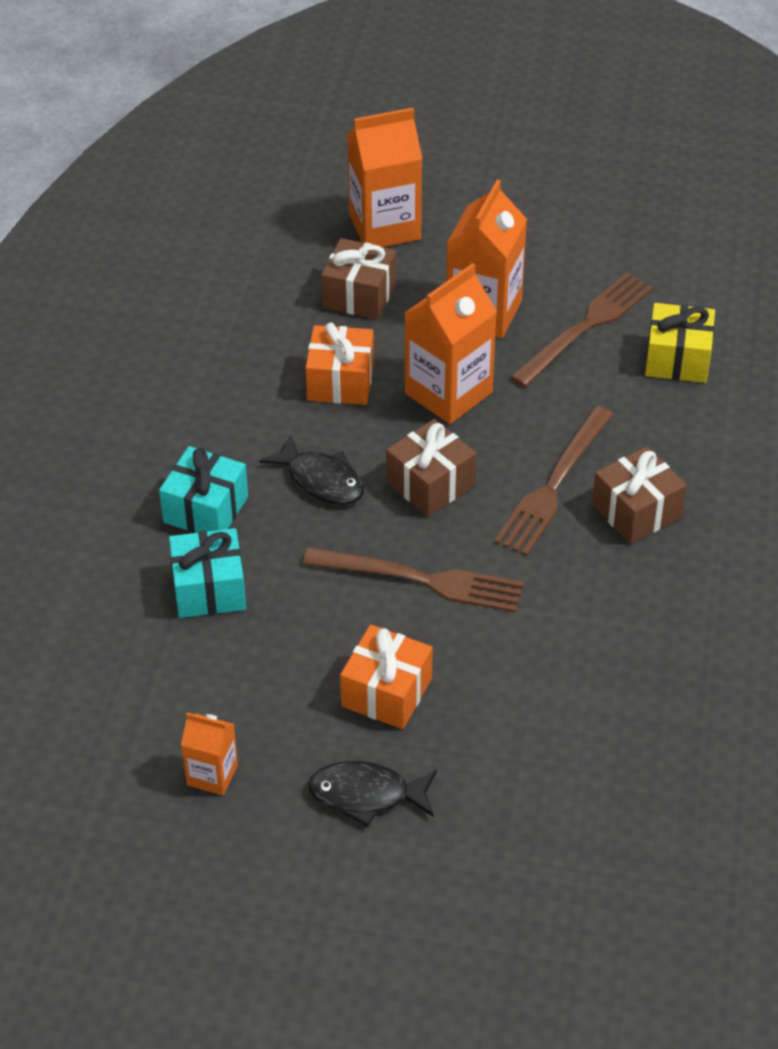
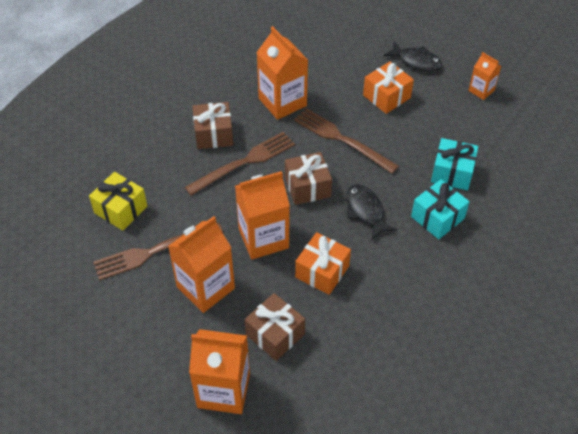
camera: 155 degrees left, 5 degrees up
none -> orange carton [256,26,308,120]

